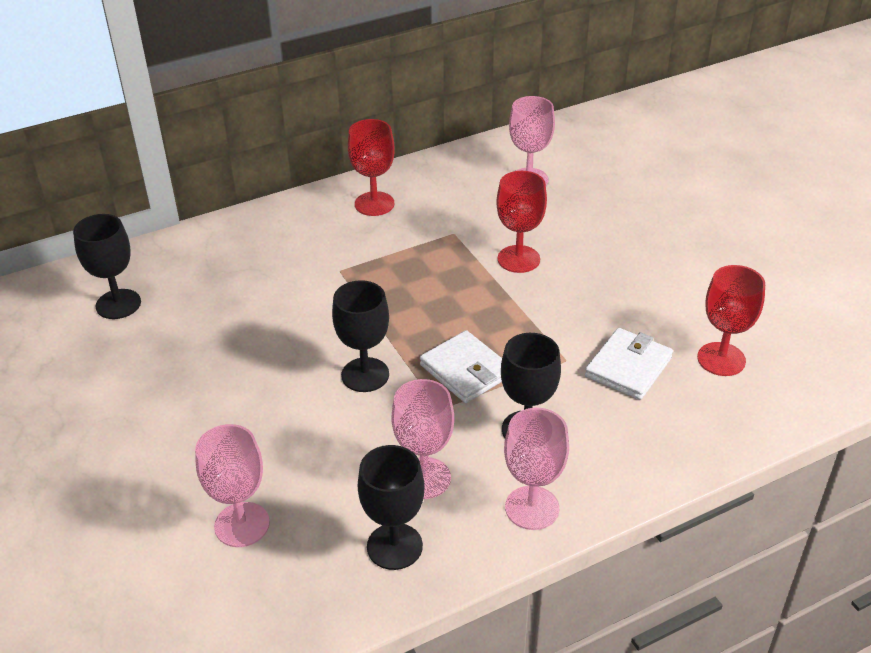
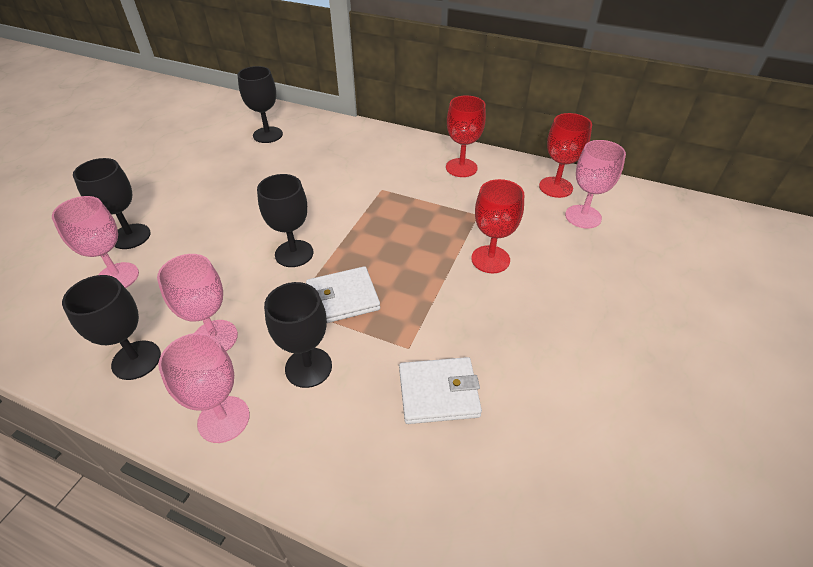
camera: 50 degrees right, 5 degrees up
white wallet [420,330,502,403] -> white wallet turned 60 degrees clockwise [306,266,380,323]
red goblet [697,265,765,376] -> red goblet moved to [539,113,592,198]
none -> black goblet [73,158,151,249]

